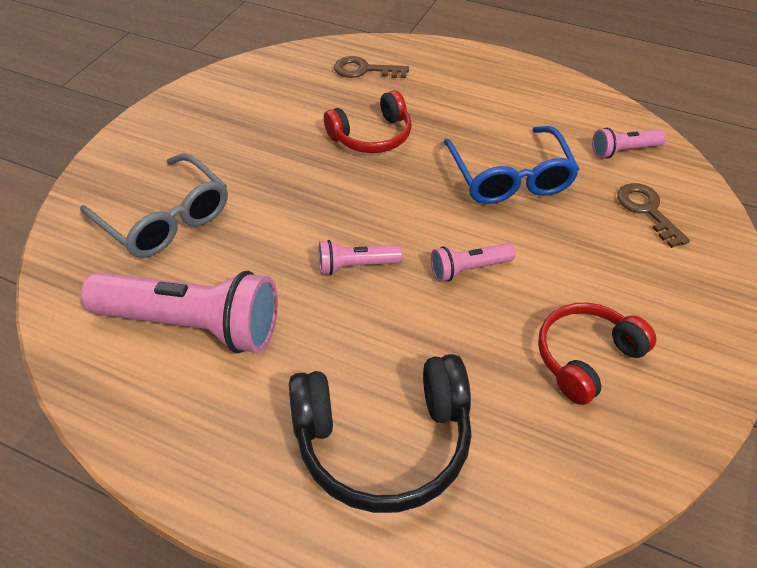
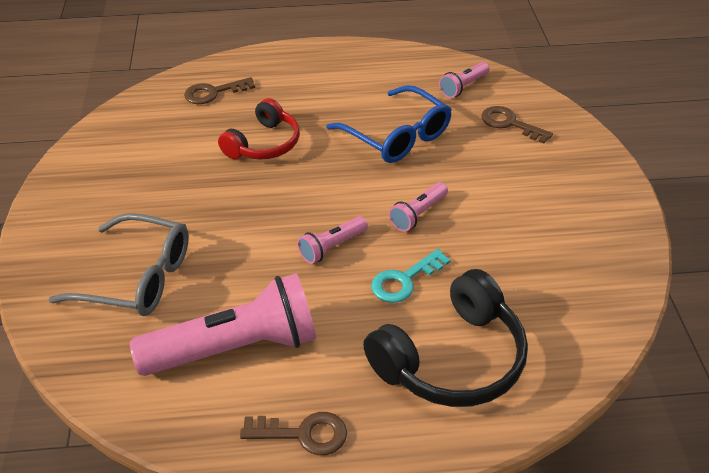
camera: 30 degrees left, 5 degrees down
red headphones [538,303,656,405] -> none
none -> brown key [240,412,347,455]
none -> turquoise key [371,249,450,303]

